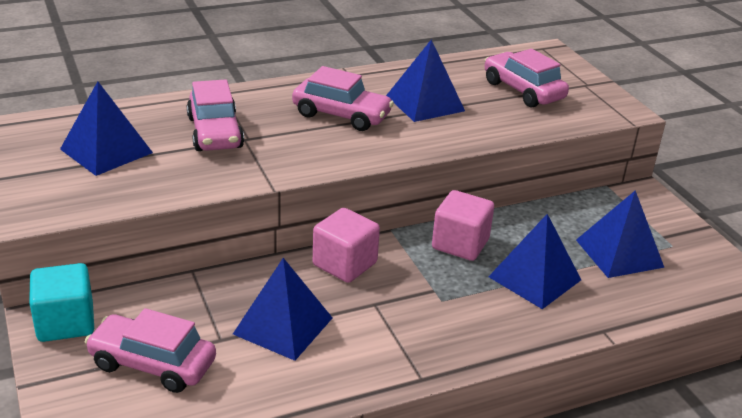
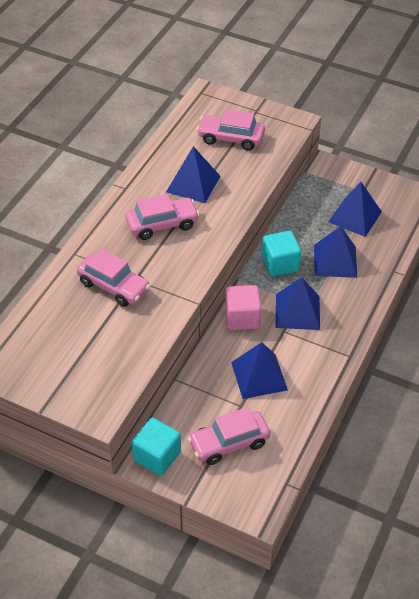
camera: 40 degrees left, 15 degrees up
blue pyramid [60,81,153,176] -> blue pyramid moved to [275,277,320,330]
pink cube [432,190,494,261] -> turquoise cube [262,231,301,277]

